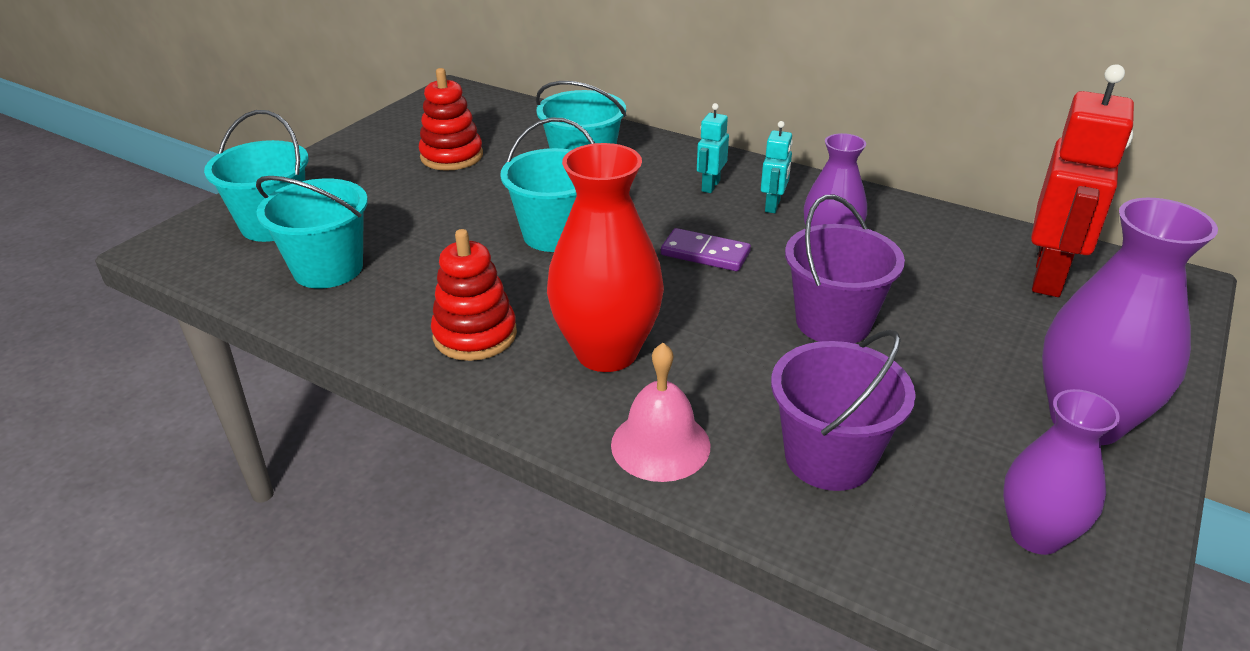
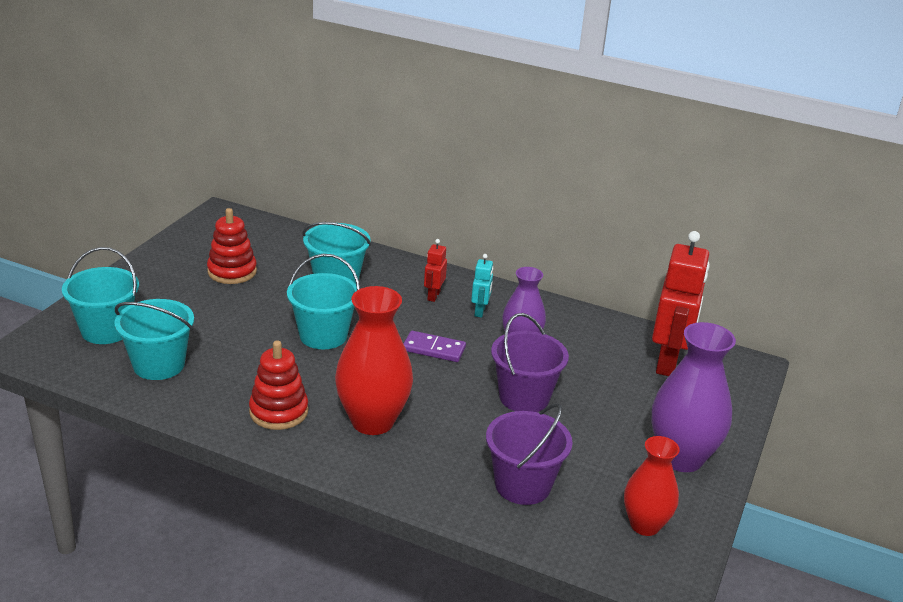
camera: 10 degrees left, 5 degrees down
pink bell [611,343,710,482] -> none
turquoise robot [697,103,729,193] -> red robot [424,239,447,302]
purple vase [1003,389,1120,555] -> red vase [624,436,680,536]

